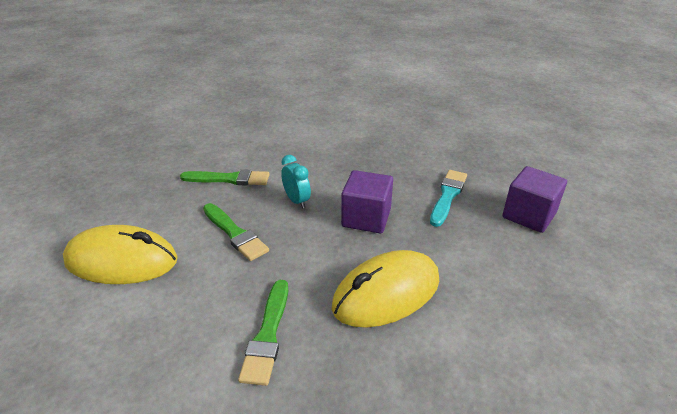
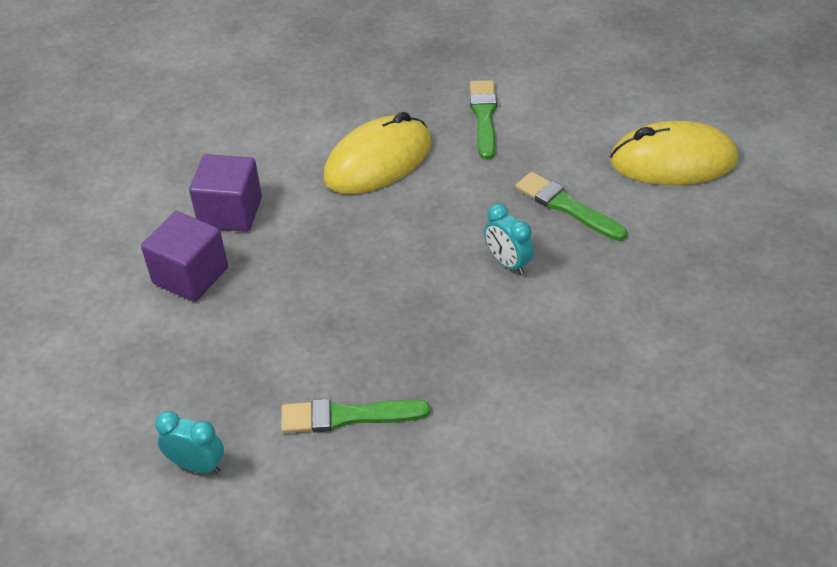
camera: 175 degrees right, 10 degrees up
green brush [180,169,270,186] -> green brush moved to [281,399,430,433]
purple cube [341,170,393,233] -> purple cube moved to [189,154,262,232]
turquoise brush [430,170,467,227] -> none
none -> turquoise clock [155,411,224,473]

